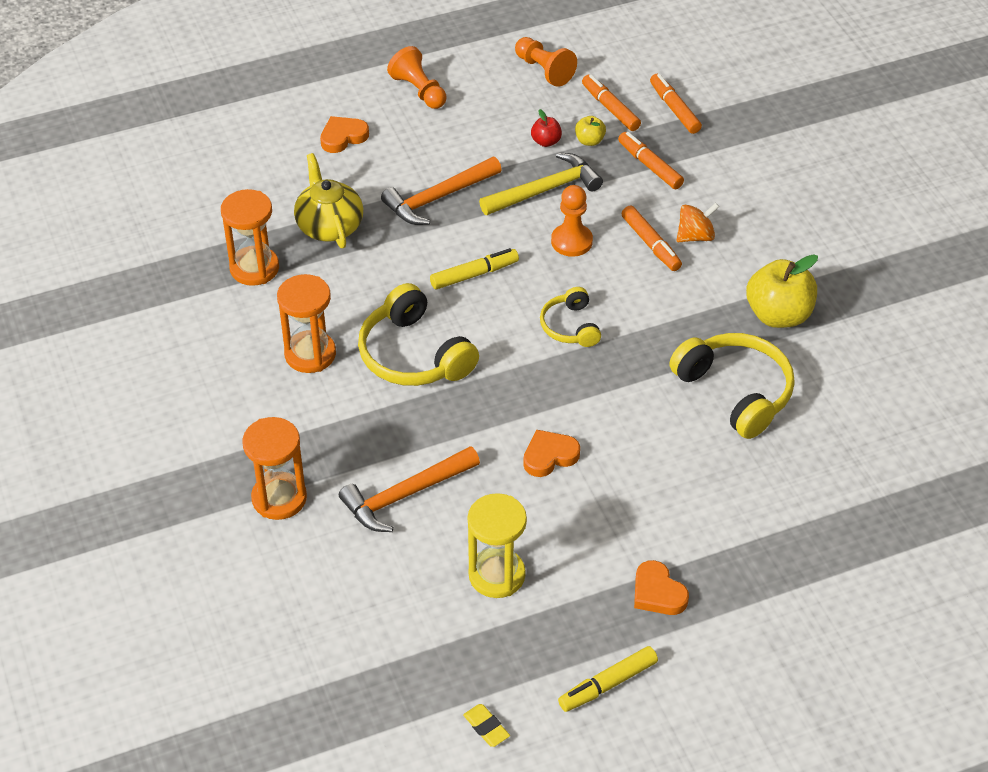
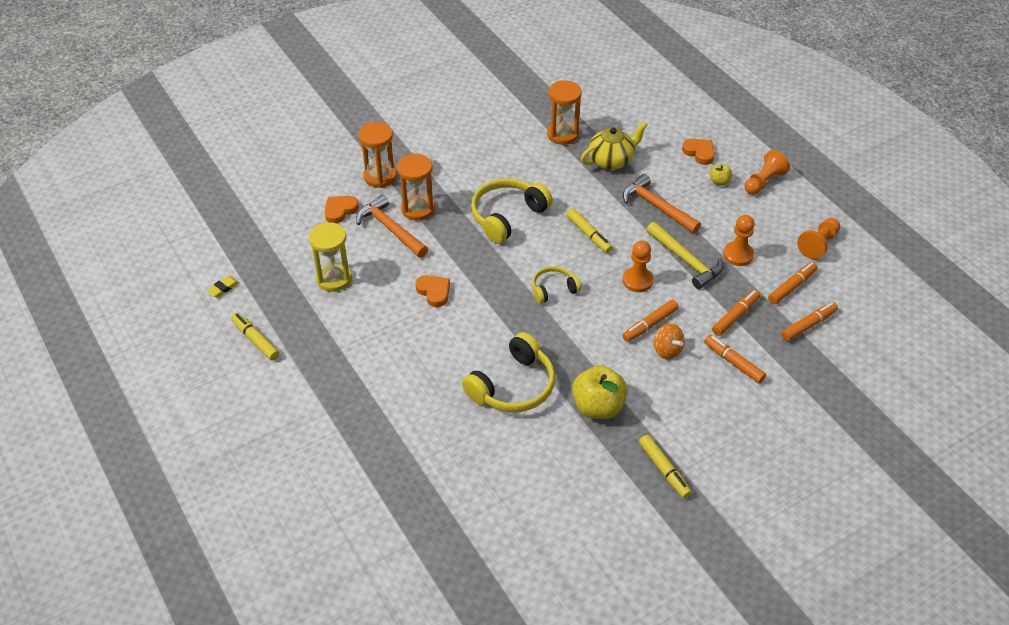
camera: 80 degrees right, 0 degrees up
orange hourglass [277,274,336,373] -> orange hourglass moved to [397,153,435,221]
red apple [531,109,562,147] -> orange pawn [723,215,755,266]
yellow apple [575,116,606,146] -> yellow apple moved to [710,164,732,186]
orange heart [634,560,689,615] -> orange heart moved to [325,196,359,224]
none -> yellow marker [639,435,692,498]
none -> orange marker [704,335,766,383]

